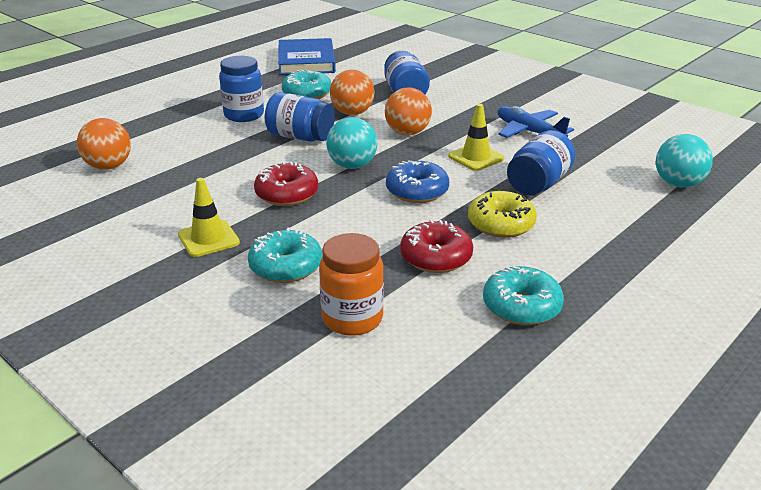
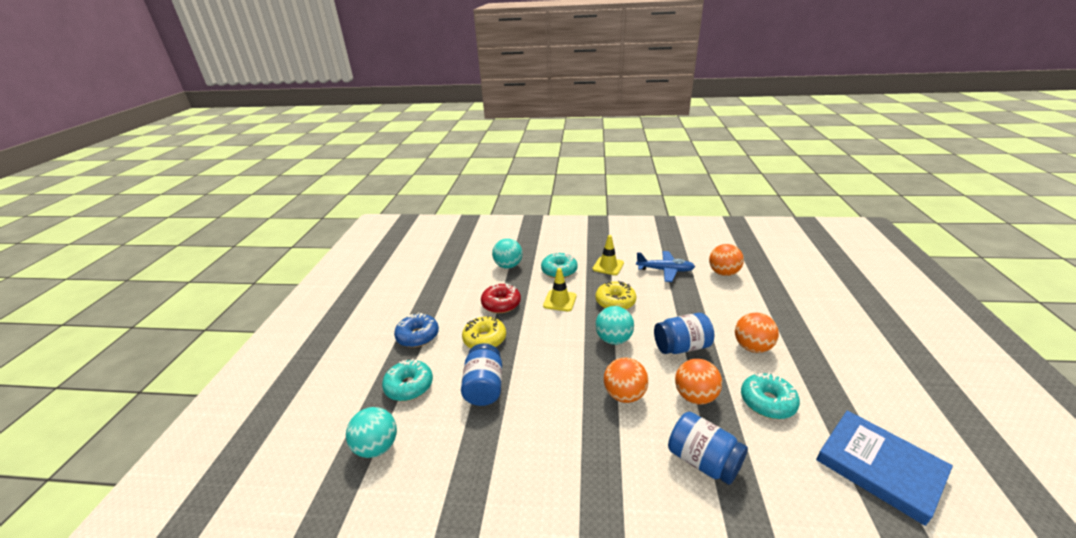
camera: 145 degrees right, 0 degrees up
blue jar [219,56,264,122] -> orange ball [735,313,779,353]
red donut [254,161,318,206] -> yellow donut [595,281,636,309]
orange jar [319,233,384,336] -> turquoise ball [492,238,523,269]
blue donut [386,160,449,203] -> blue donut moved to [394,313,439,347]
yellow traffic cone [448,104,504,171] -> yellow traffic cone moved to [543,268,576,311]
turquoise donut [483,266,564,325] -> turquoise donut moved to [382,359,433,401]
blue plane [498,106,574,138] -> blue plane moved to [636,251,695,282]

